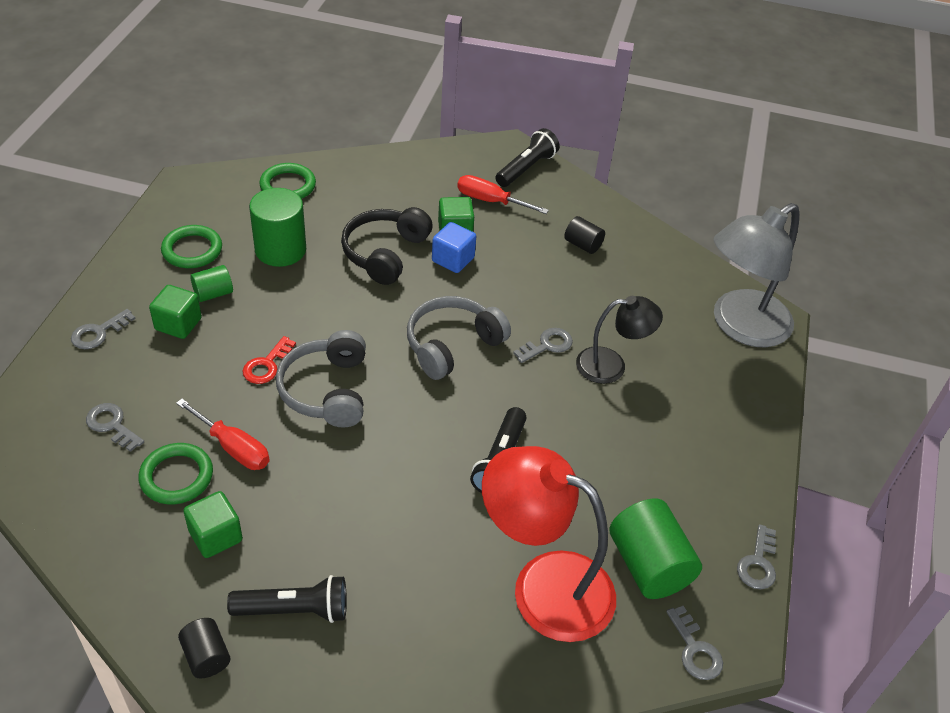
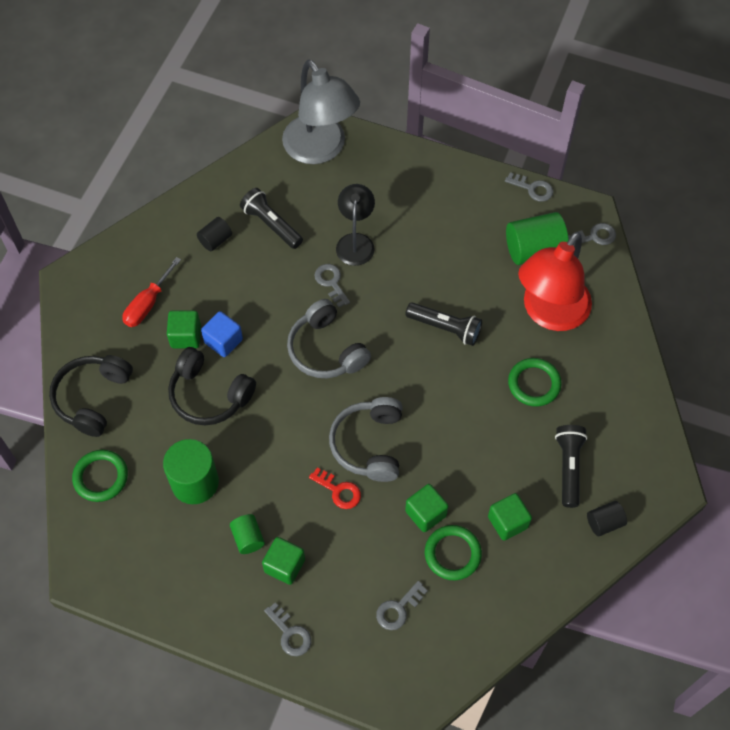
camera: 80 degrees left, 15 degrees up
green ring [161,225,222,268] -> green ring moved to [508,358,562,407]
red screwdriver [176,399,270,470] -> green cube [405,484,448,532]
grey headphones [276,330,366,428] -> grey headphones turned 90 degrees clockwise [329,397,402,482]
black flashlight [495,128,560,187] -> black flashlight moved to [240,188,303,249]
none -> black headphones [49,355,133,437]

